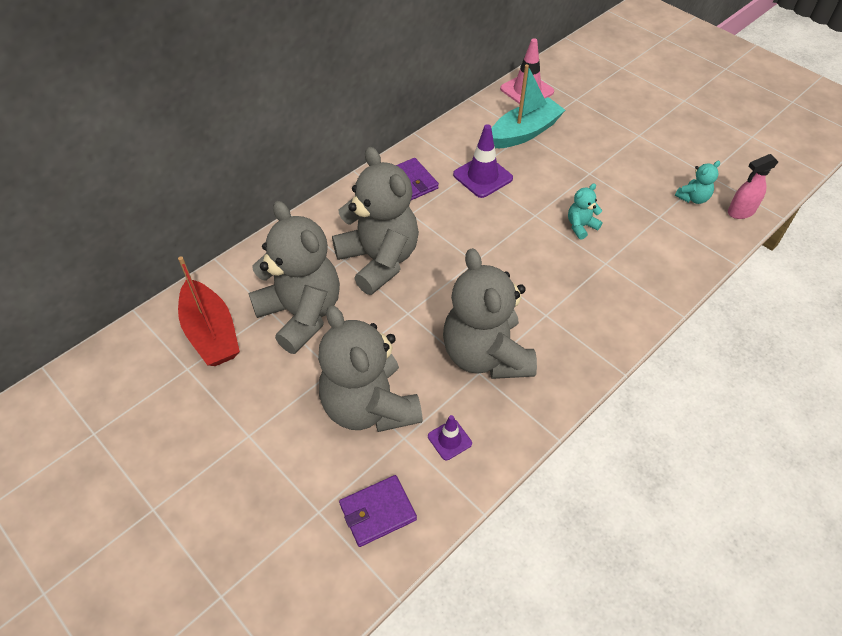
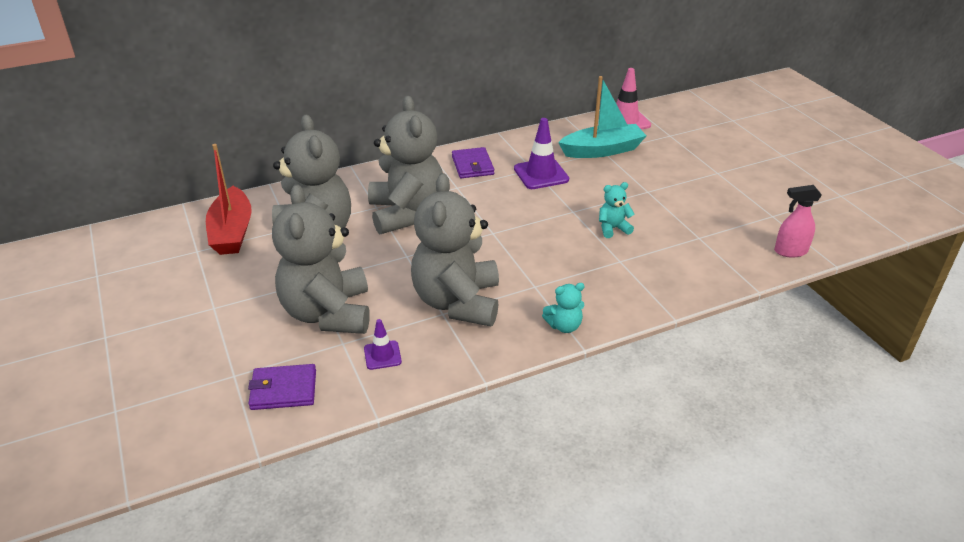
camera: 20 degrees right, 15 degrees down
turquoise teddy bear [675,161,720,204] -> turquoise teddy bear moved to [542,283,585,333]

